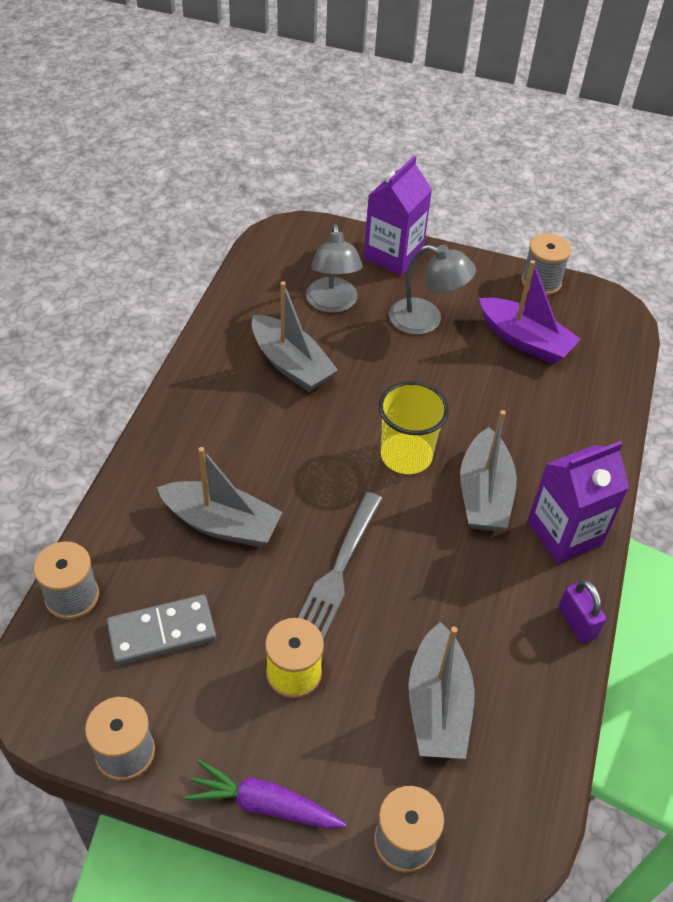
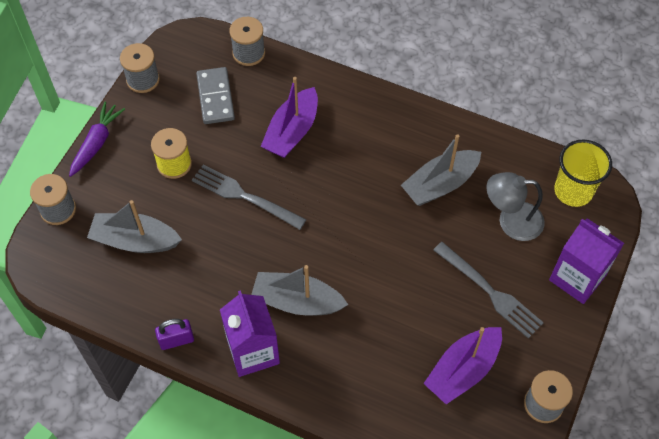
camera: 100 degrees right, 10 degrees up
grey boat [157,447,283,547] -> purple boat [261,77,318,158]
yellow cup [379,381,449,474] -> yellow cup moved to [554,140,612,207]
grey lamp [389,245,476,335] -> grey fork [433,242,544,339]

